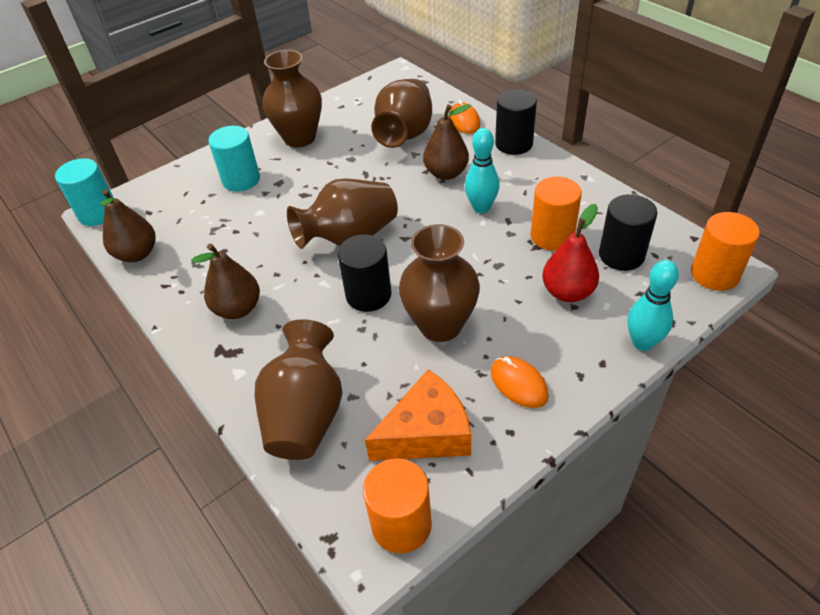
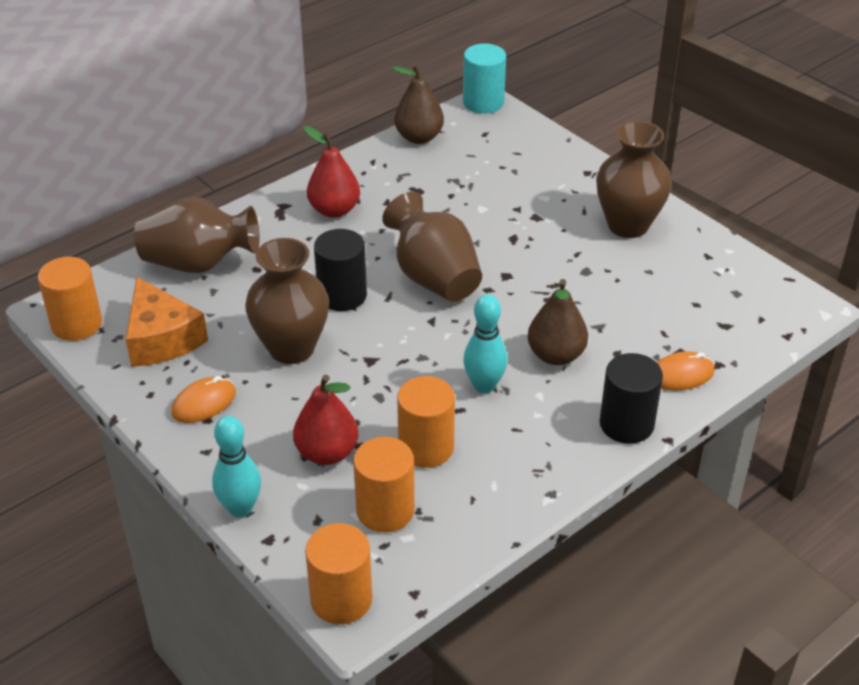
camera: 85 degrees right, 5 degrees down
brown pear [191,244,260,319] -> red pear [303,126,360,218]
turquoise cylinder [208,126,260,192] -> none
brown vase [371,79,432,148] -> none
black cylinder [599,194,657,271] -> orange cylinder [353,437,415,532]

